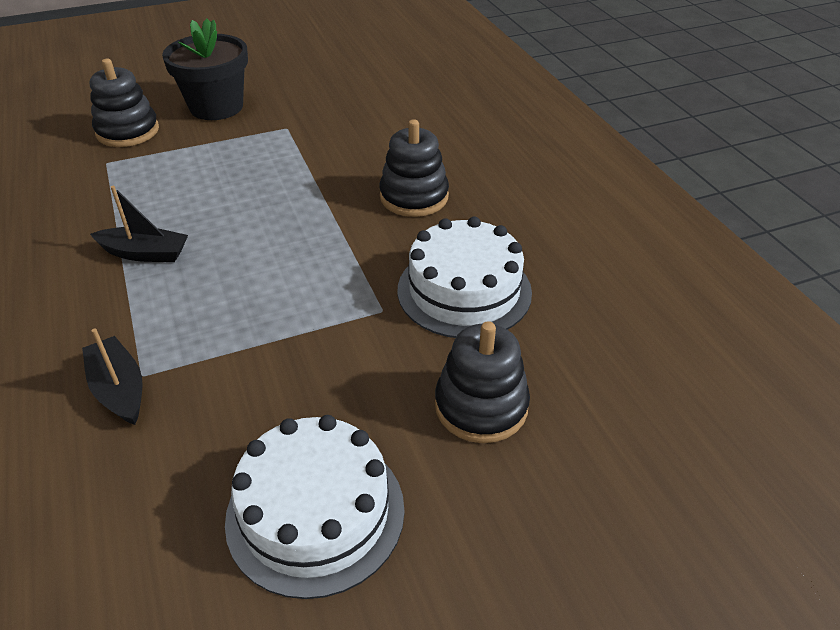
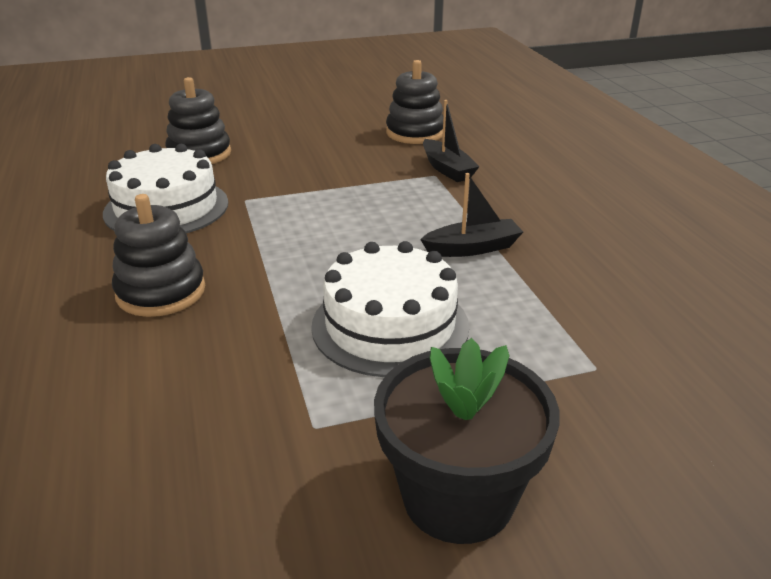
camera: 175 degrees left, 10 degrees down
black stacking toy [90,59,159,147] -> black stacking toy moved to [386,60,443,144]
black boat [90,186,188,262] -> black boat turned 150 degrees clockwise [420,173,523,257]
white cake [225,415,405,599] -> white cake moved to [311,241,469,377]

